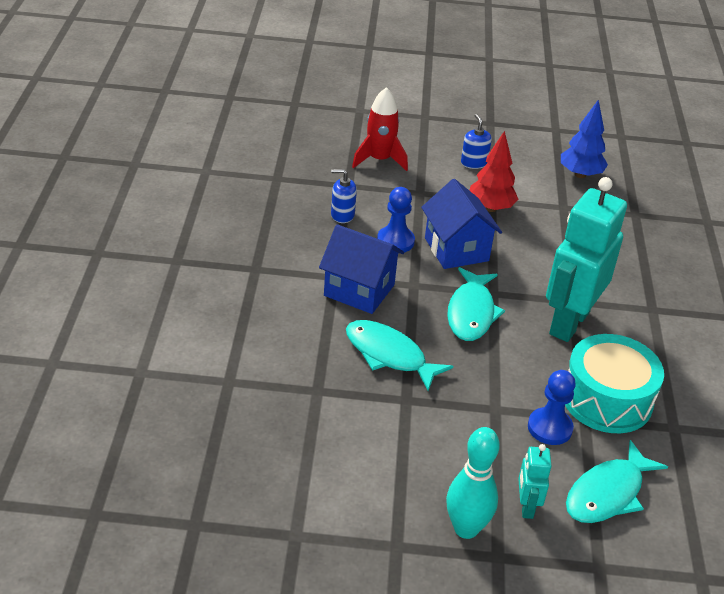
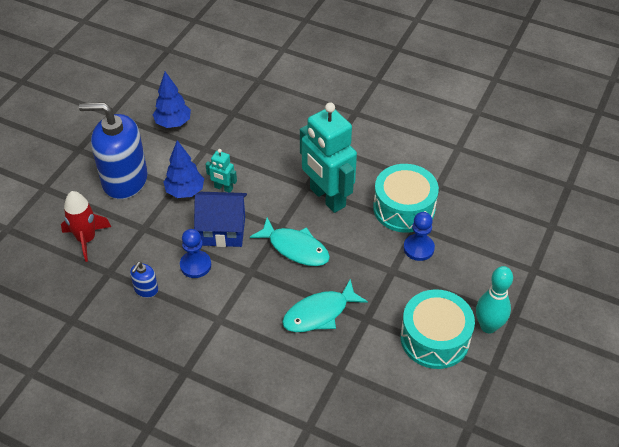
camera: 65 degrees left, 10 degrees up
blue house [319,224,404,314] -> none
blue soap dispenser [461,114,492,169] -> blue soap dispenser [79,102,148,200], size x2.40
red tree [469,131,518,212] -> blue tree [163,140,204,198]
turquoise robot [518,444,552,519] -> turquoise robot moved to [205,149,237,193]
turquoise fish [566,440,668,523] -> none
none -> turquoise drum [400,289,475,369]

